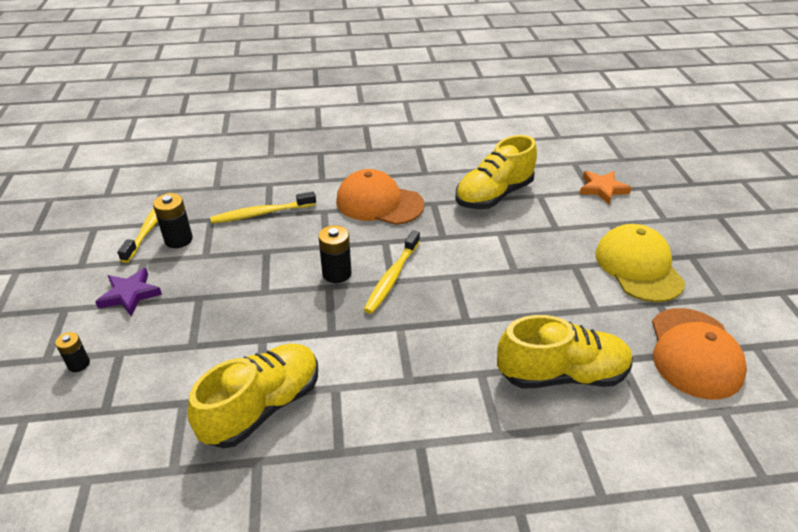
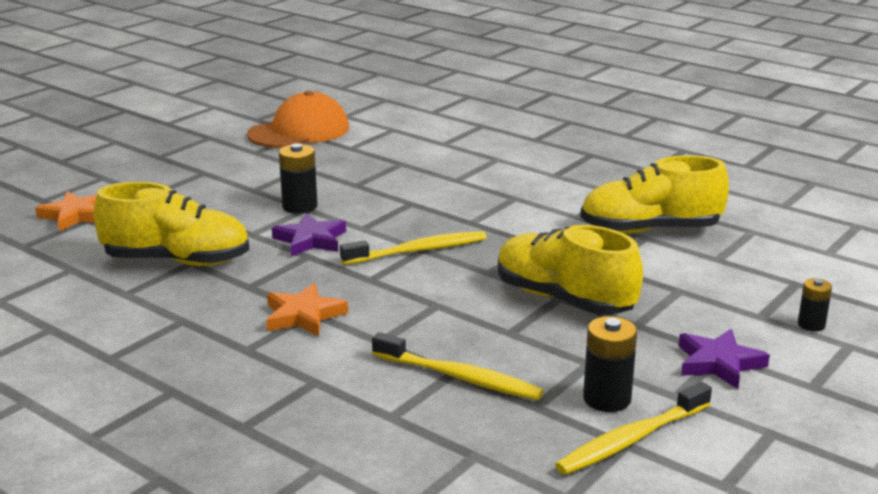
camera: 135 degrees left, 15 degrees down
black battery [318,225,352,283] -> black battery moved to [279,143,317,214]
orange cap [336,169,424,225] -> orange star [266,283,348,336]
yellow shoe [497,315,633,388] -> yellow shoe moved to [498,225,643,315]
yellow cap [595,224,685,302] -> none
none -> purple star [272,213,346,256]

